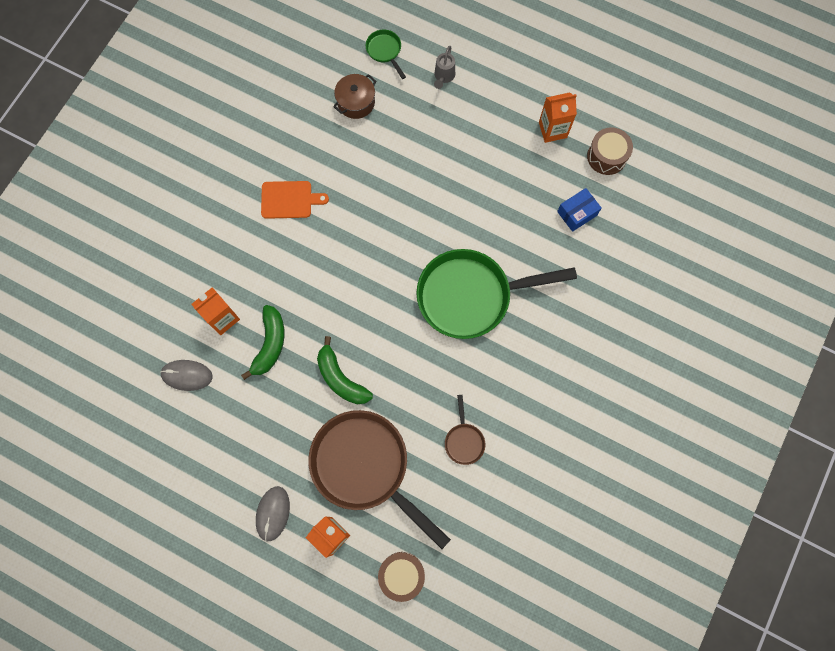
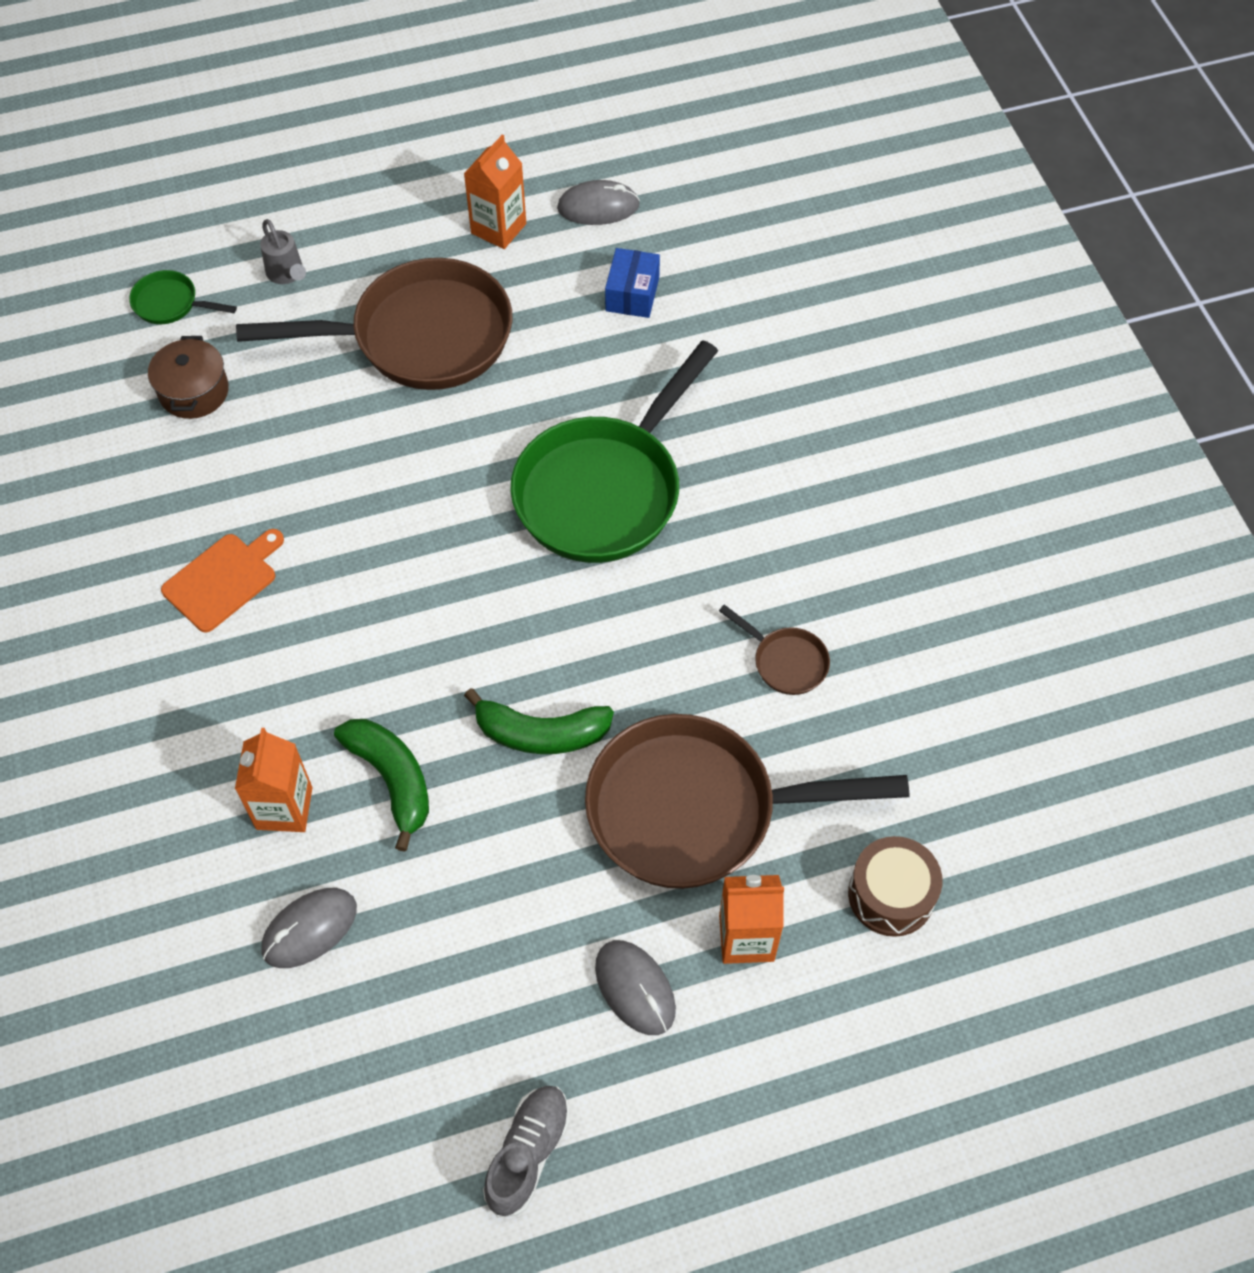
camera: 45 degrees left, 15 degrees down
brown drum [587,127,633,175] -> grey mouse [557,180,640,225]
none -> brown pan [236,258,512,390]
none -> grey shoe [483,1086,570,1217]

